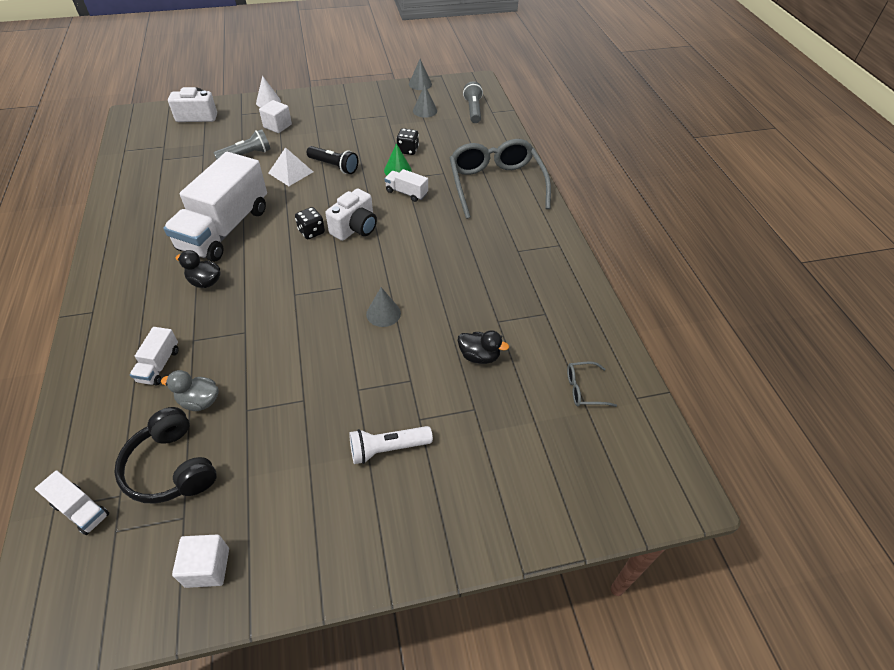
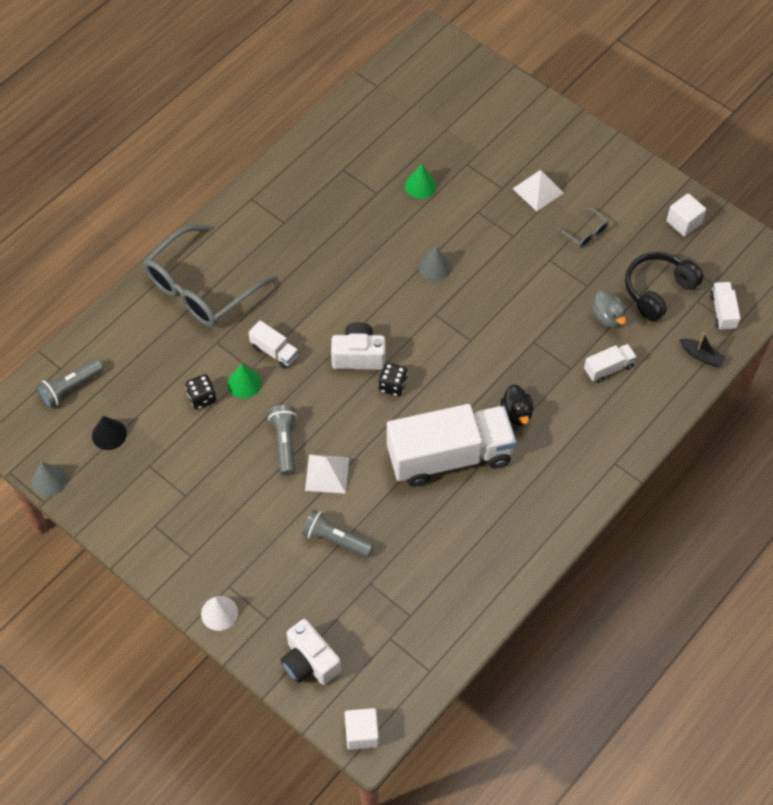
camera: 125 degrees left, 10 degrees up
black headphones [114,407,217,503] -> black headphones turned 150 degrees counterclockwise [625,252,704,322]
white cube [259,100,292,133] -> white cube moved to [345,708,379,750]
black flashlight [307,146,358,174] -> grey flashlight [268,405,297,475]
white flashlight [349,426,433,464] -> white pyramid [512,170,564,211]
white truck [385,169,428,202] -> white truck turned 45 degrees counterclockwise [248,320,298,369]
grey cone [413,85,437,118] -> black cone [92,416,127,450]
black duck [458,330,509,364] -> green cone [405,164,437,199]
grey glasses [567,362,617,407] -> grey glasses moved to [556,208,609,248]
none -> black boat [679,333,726,367]

